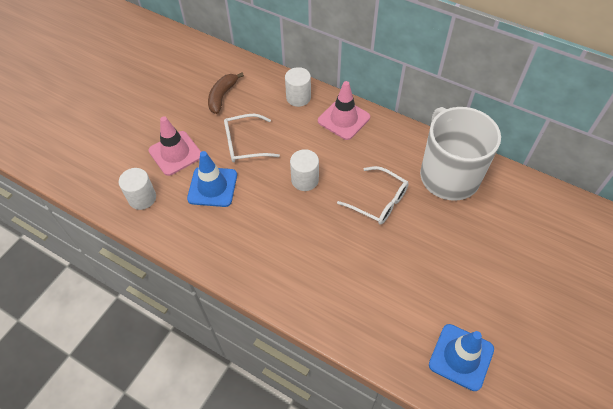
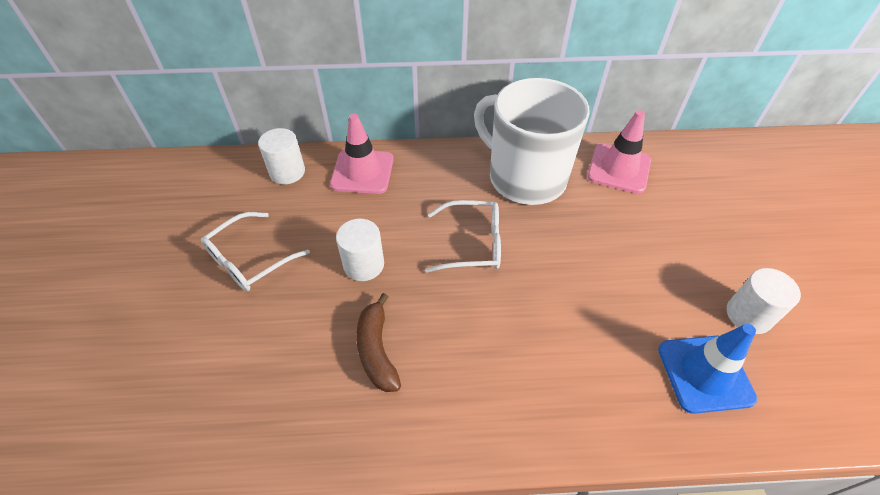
camera: 35 degrees left, 5 degrees down
white cylinder [119,168,156,210] -> white cylinder moved to [727,268,801,334]
pink traffic cone [148,116,201,176] -> pink traffic cone moved to [587,110,651,194]
blue traffic cone [187,151,237,207] -> none
brown banana [208,72,244,114] -> brown banana moved to [356,293,401,392]

